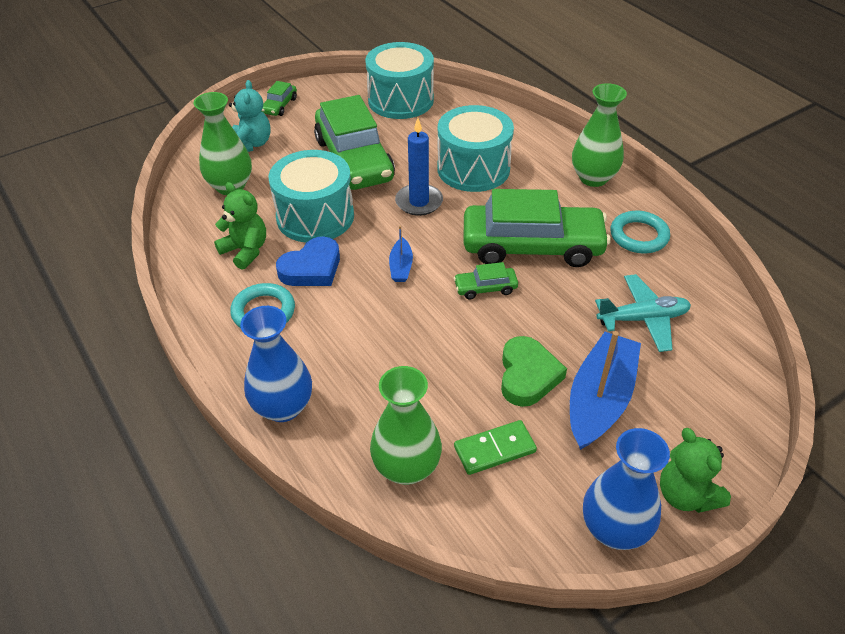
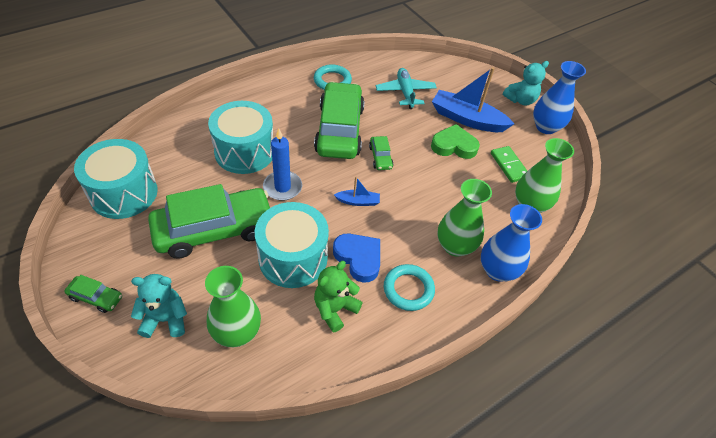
camera: 95 degrees left, 5 degrees up
green vase [572,83,627,187] -> green vase moved to [438,179,492,257]
green teddy bear [660,428,731,513] -> turquoise teddy bear [503,61,549,106]

